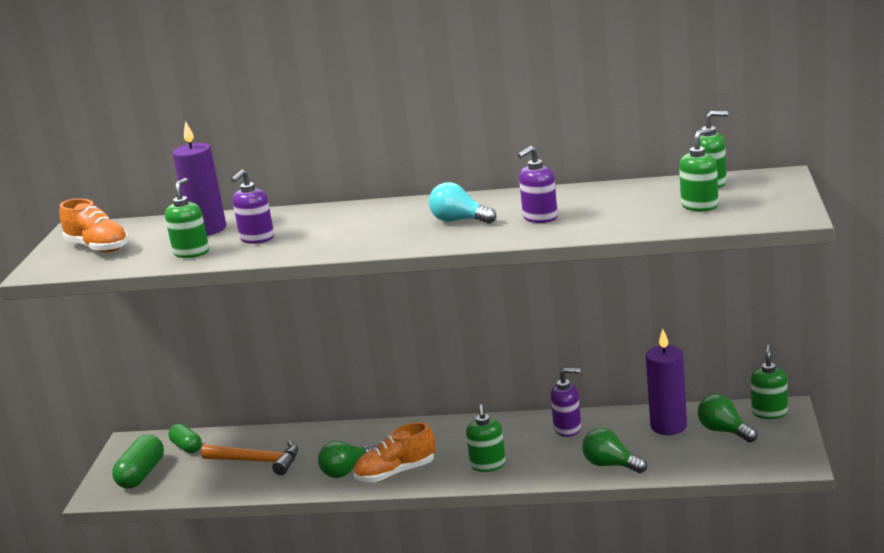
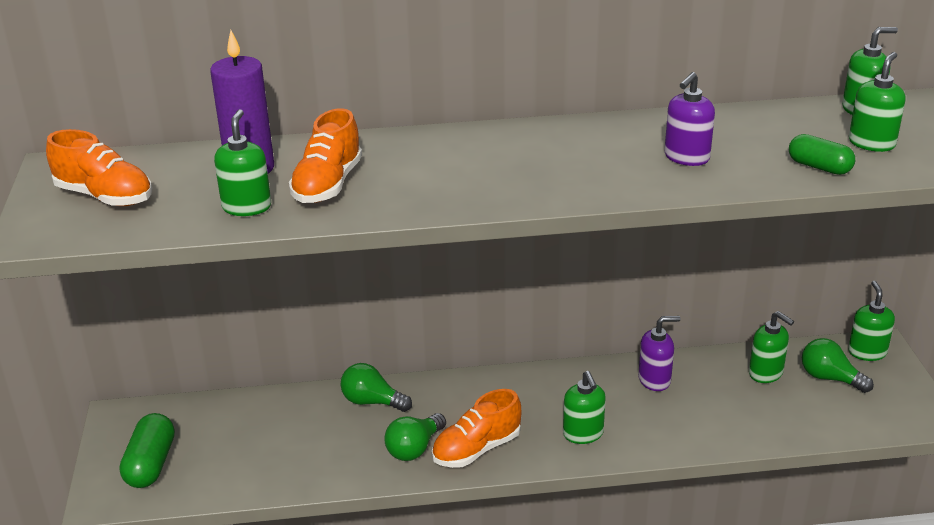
camera: 15 degrees left, 10 degrees up
green capsule [168,424,202,453] -> green capsule moved to [789,134,855,175]
orange hammer [201,441,298,475] -> none
purple soap dispenser [231,169,274,244] -> orange shoe [289,108,362,203]
turquoise light bulb [429,182,496,224] -> none
green light bulb [582,428,647,473] -> green light bulb moved to [341,363,412,412]
purple candle [646,329,687,435] -> green soap dispenser [749,311,794,383]

